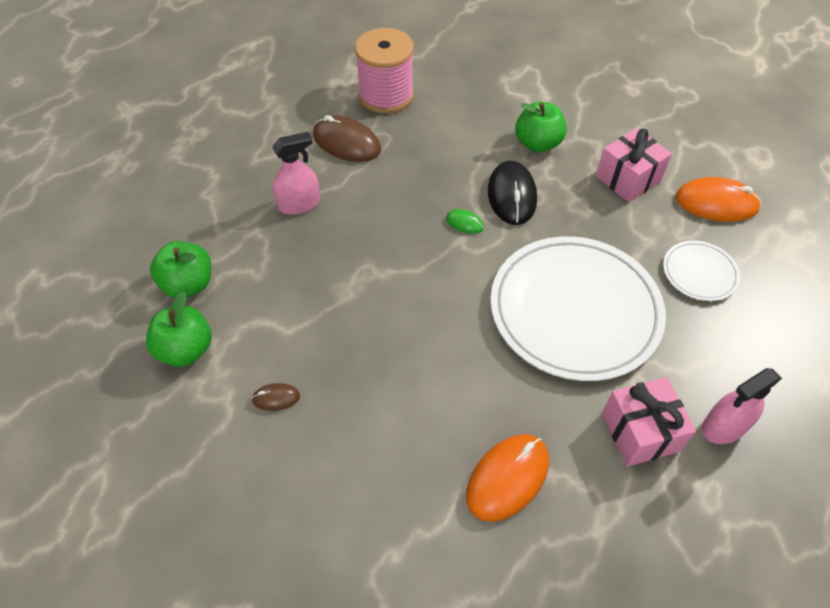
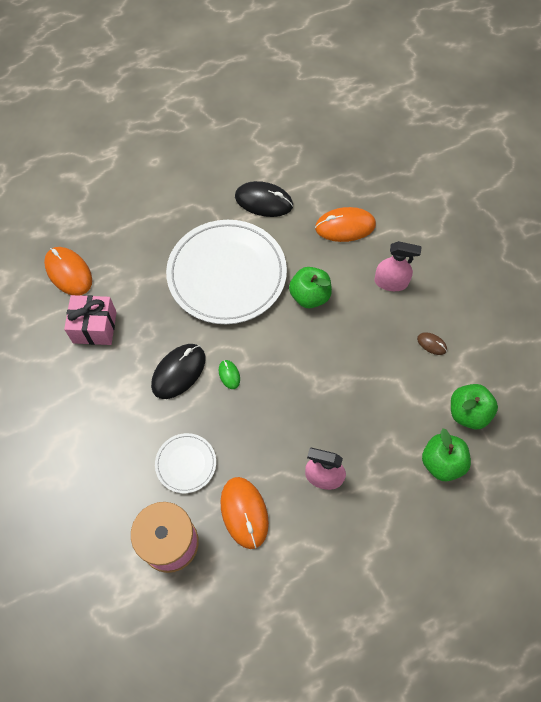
camera: 140 degrees left, 10 degrees up
brown mouse [313,115,381,162] -> orange mouse [220,477,269,549]
green apple [515,102,567,152] -> green apple moved to [289,267,332,308]
pink gift [602,377,696,467] -> black mouse [235,181,293,217]
white plate [663,240,740,301] -> white plate moved to [155,433,216,493]
pink spray bottle [702,368,782,444] -> pink spray bottle moved to [374,241,422,291]

